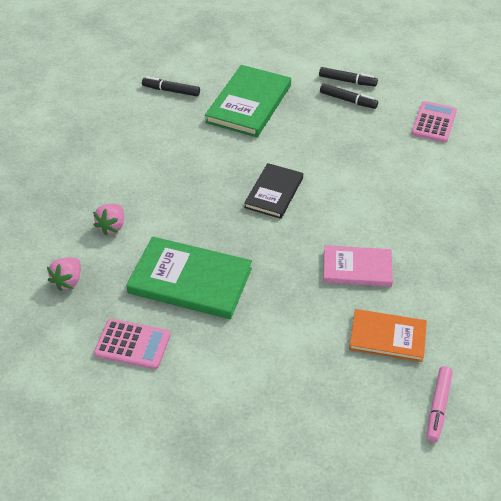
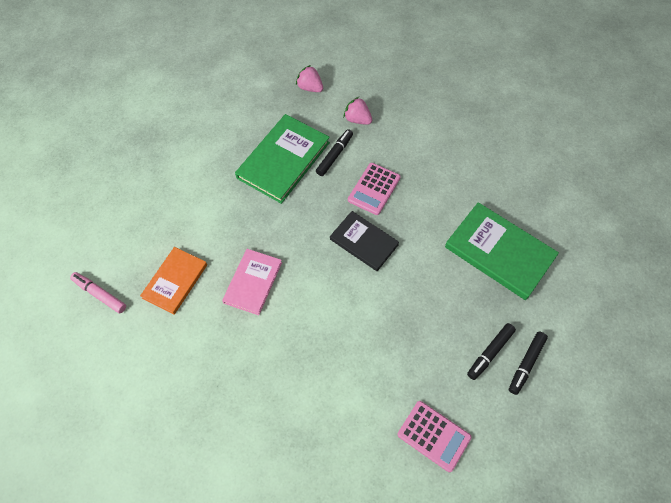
camera: 105 degrees right, 15 degrees up
pink calculator [94,319,171,369] -> pink calculator moved to [348,163,400,215]
black marker [142,76,200,96] -> black marker moved to [316,129,353,176]

